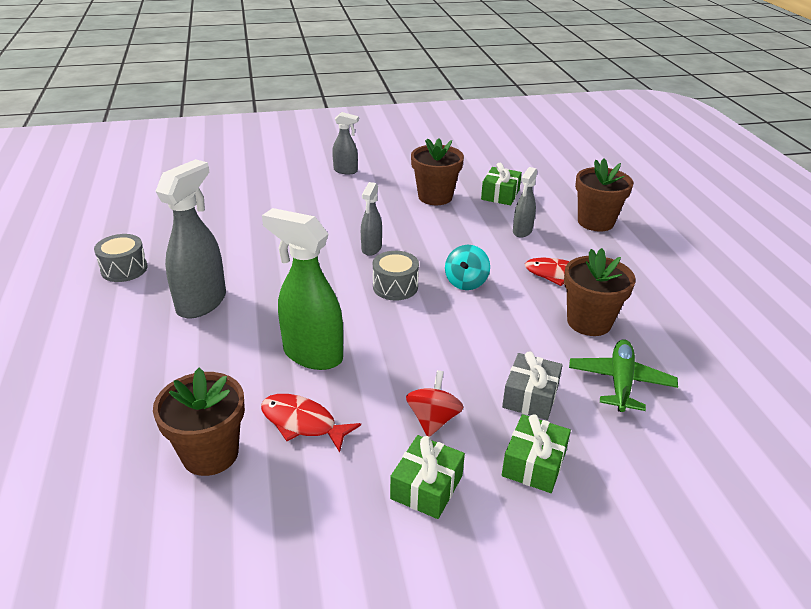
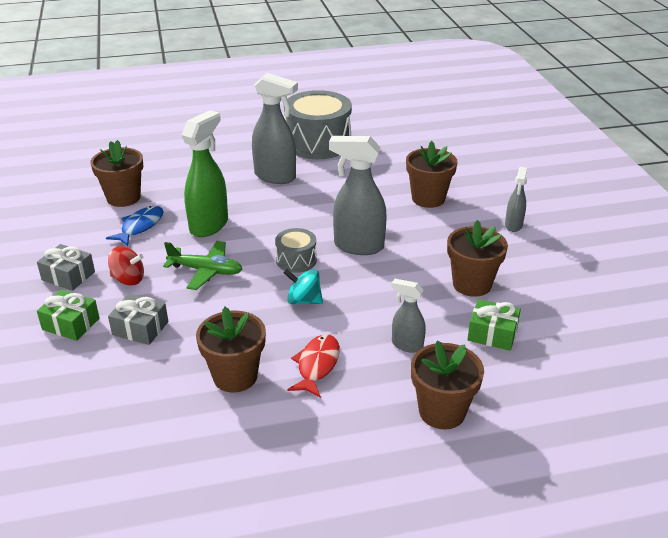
camera: 90 degrees right, 0 degrees up
grey drum [94,234,148,282] -> grey drum [284,90,352,159], size x2.04
red fish [261,394,361,453] -> blue fish [106,206,164,246]
grey spray bottle [361,182,382,256] -> grey spray bottle [329,136,387,255], size x1.81
green gift [390,435,465,519] -> grey gift [37,244,95,291]
green plane [569,339,678,412] -> green plane moved to [163,241,242,290]
none -> brown flower pot [406,141,458,208]

